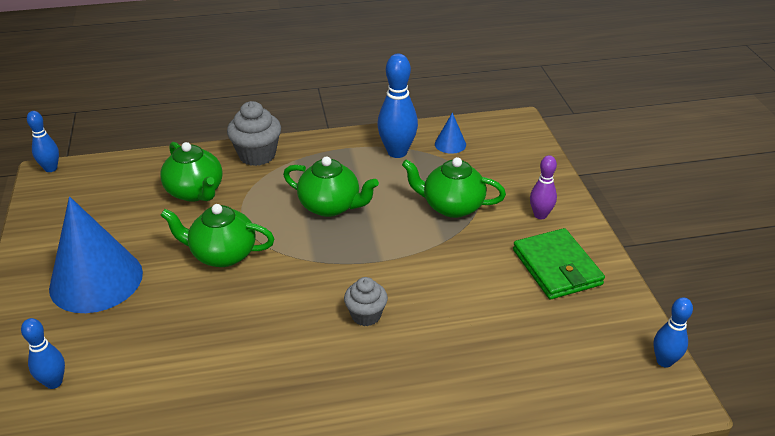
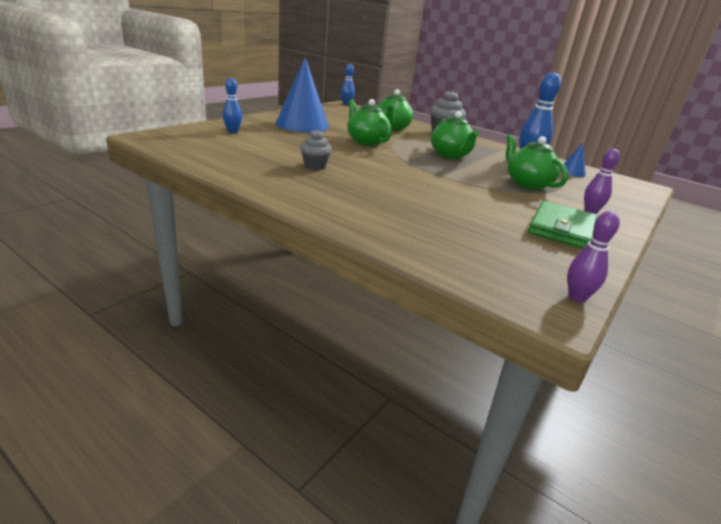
camera: 45 degrees right, 10 degrees down
grey cupcake [344,277,388,326] -> grey cupcake moved to [300,129,332,170]
blue bowling pin [653,297,693,368] -> purple bowling pin [567,211,620,303]

